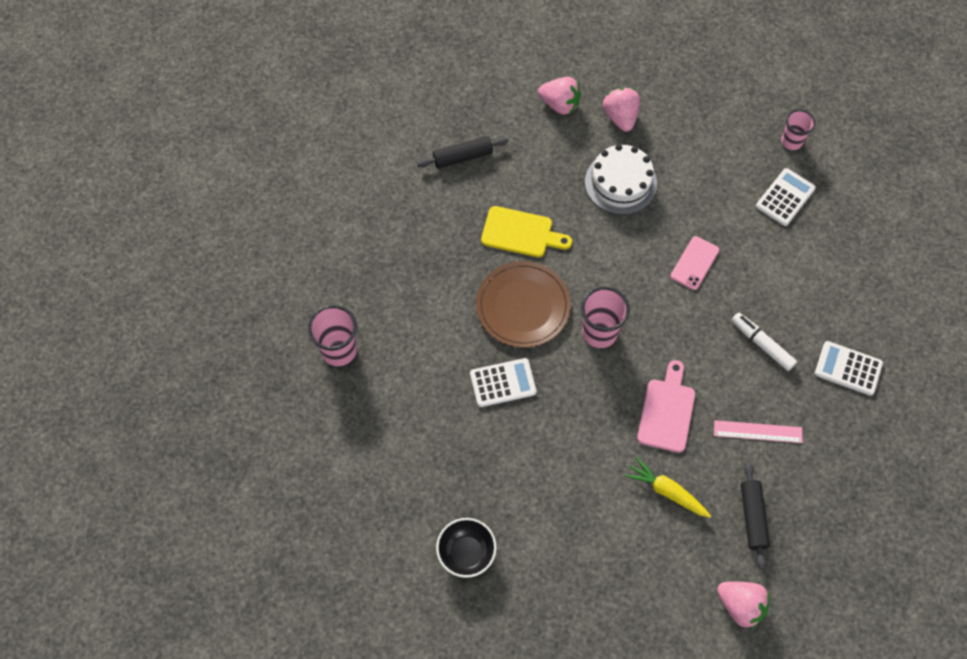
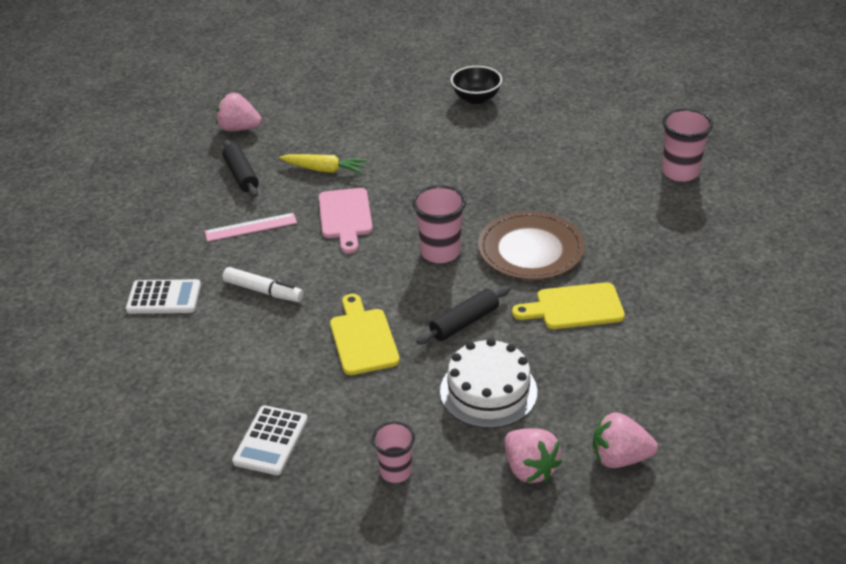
camera: 160 degrees right, 25 degrees down
black rolling pin [417,136,508,168] -> black rolling pin moved to [416,286,510,344]
white calculator [470,358,537,407] -> none
pink phone [670,236,719,290] -> yellow cutting board [330,294,400,375]
pink cup [781,109,815,150] -> pink cup moved to [372,422,415,483]

